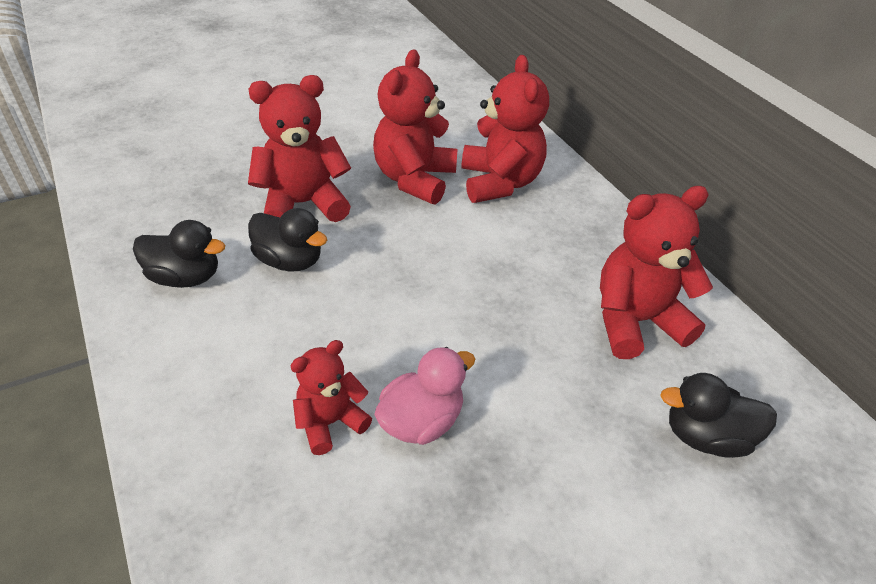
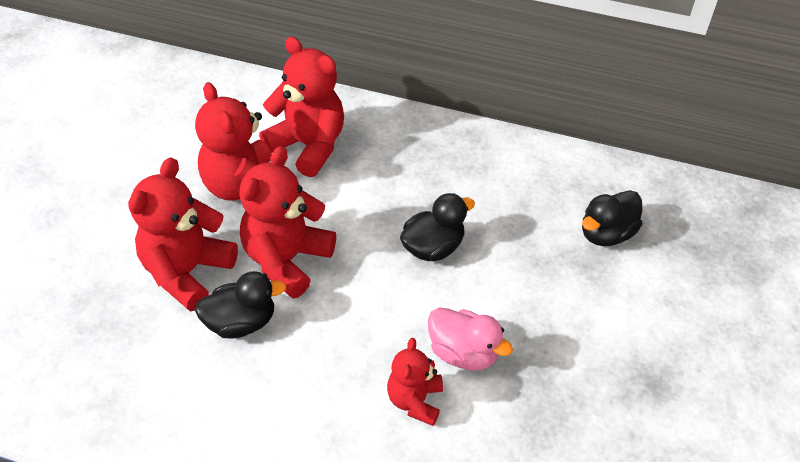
camera: 45 degrees left, 5 degrees up
black duck [133,220,225,288] -> black duck moved to [400,193,475,261]
pink duck [374,347,475,445] -> pink duck turned 120 degrees clockwise [428,307,513,370]
red teddy bear [600,186,713,359] -> red teddy bear moved to [239,146,336,299]

